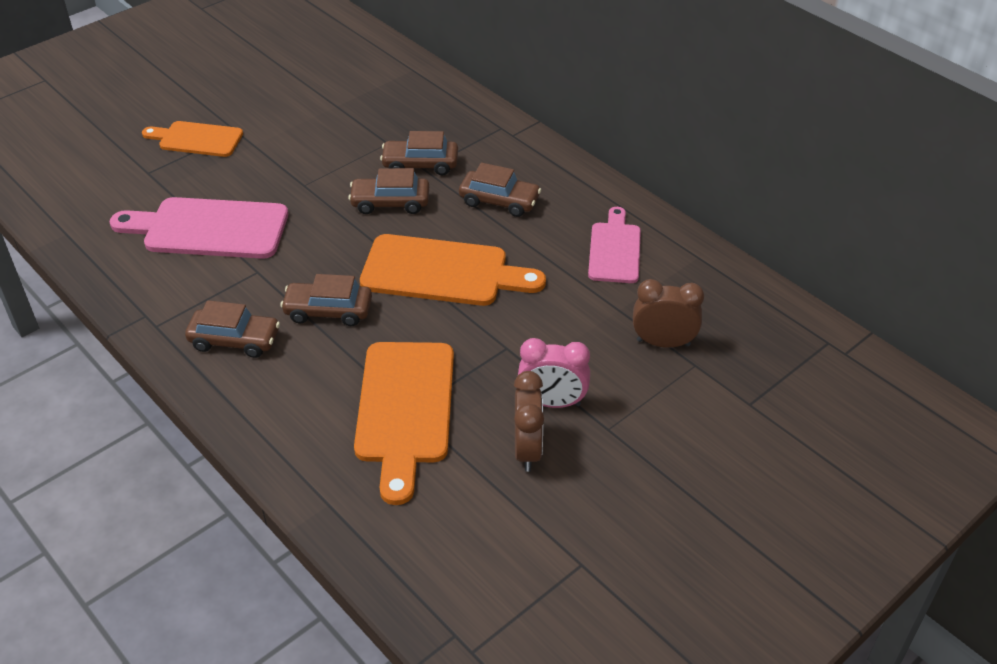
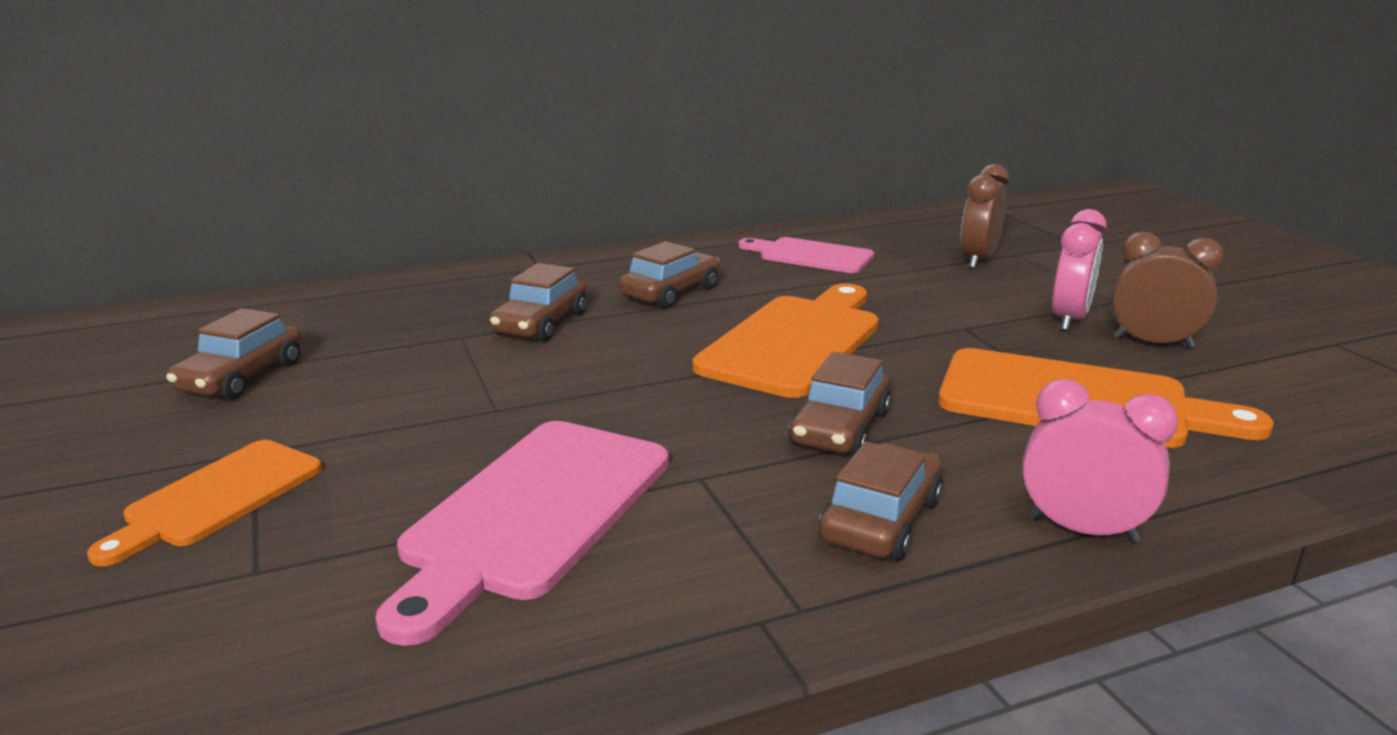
camera: 70 degrees left, 20 degrees down
brown car [348,168,429,214] -> brown car moved to [166,308,302,400]
none -> pink clock [1022,379,1178,543]

